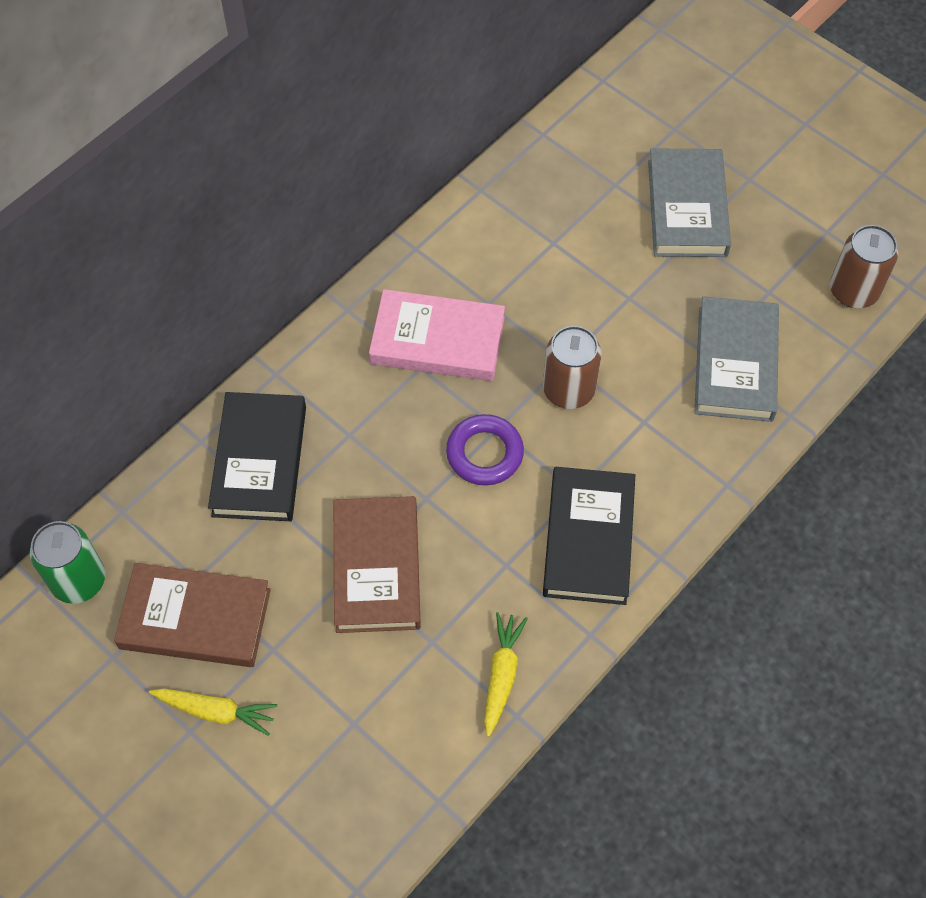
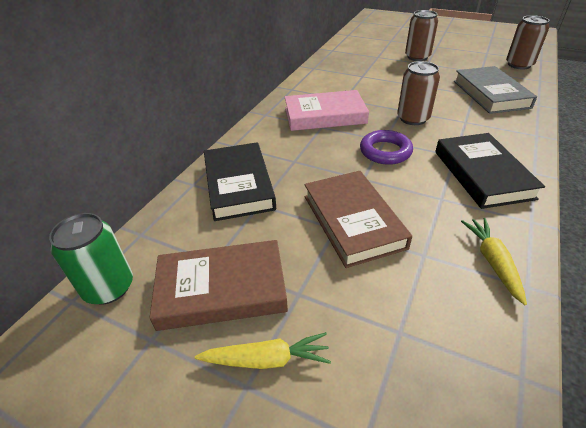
camera: 15 degrees left, 20 degrees down
grey book [648,148,731,257] -> brown can [405,10,438,61]

